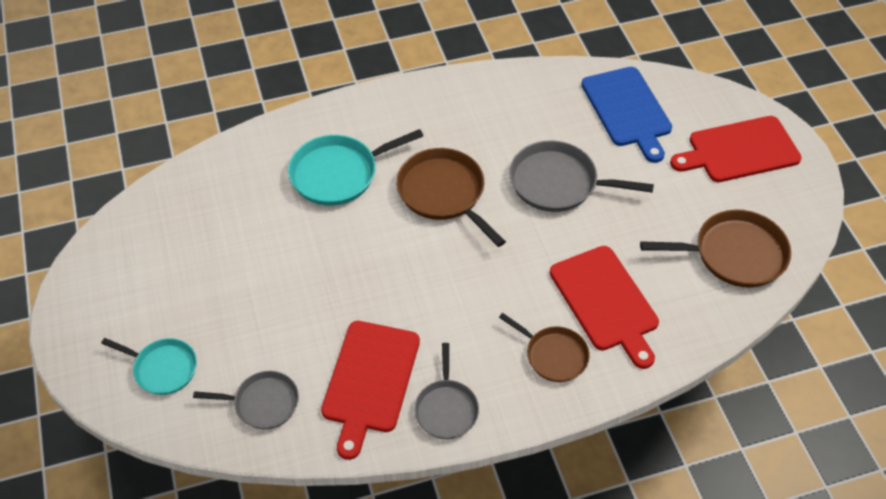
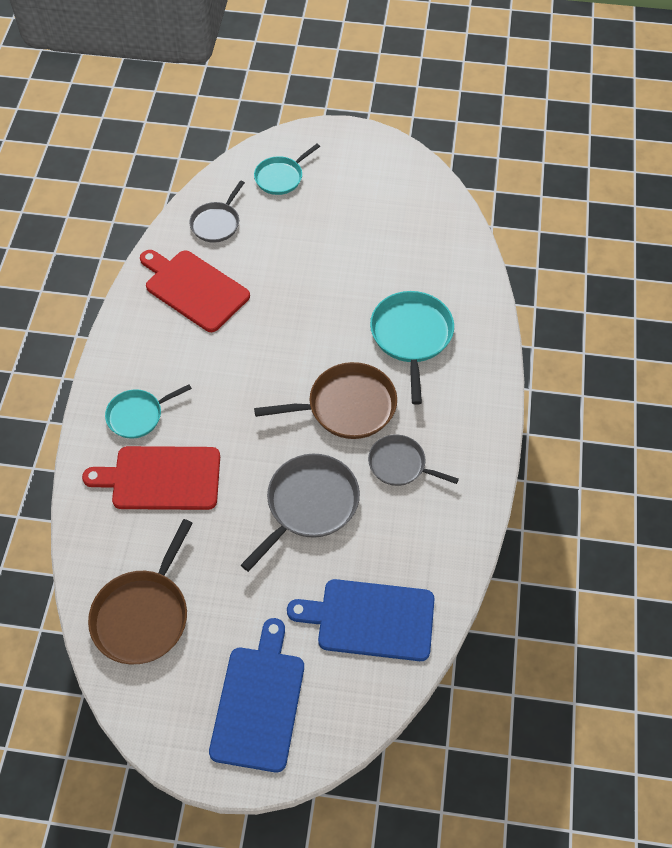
camera: 115 degrees right, 5 degrees up
grey pan [414,343,479,439] -> grey pan moved to [368,435,459,486]
brown pan [499,313,590,382] -> turquoise pan [105,384,192,439]
red cutting board [670,116,802,182] -> blue cutting board [209,618,304,772]

